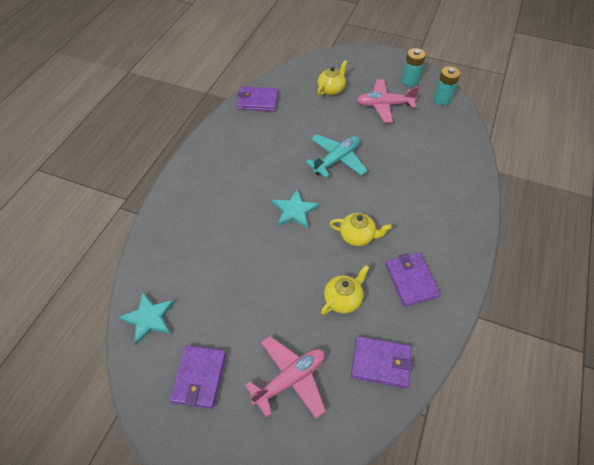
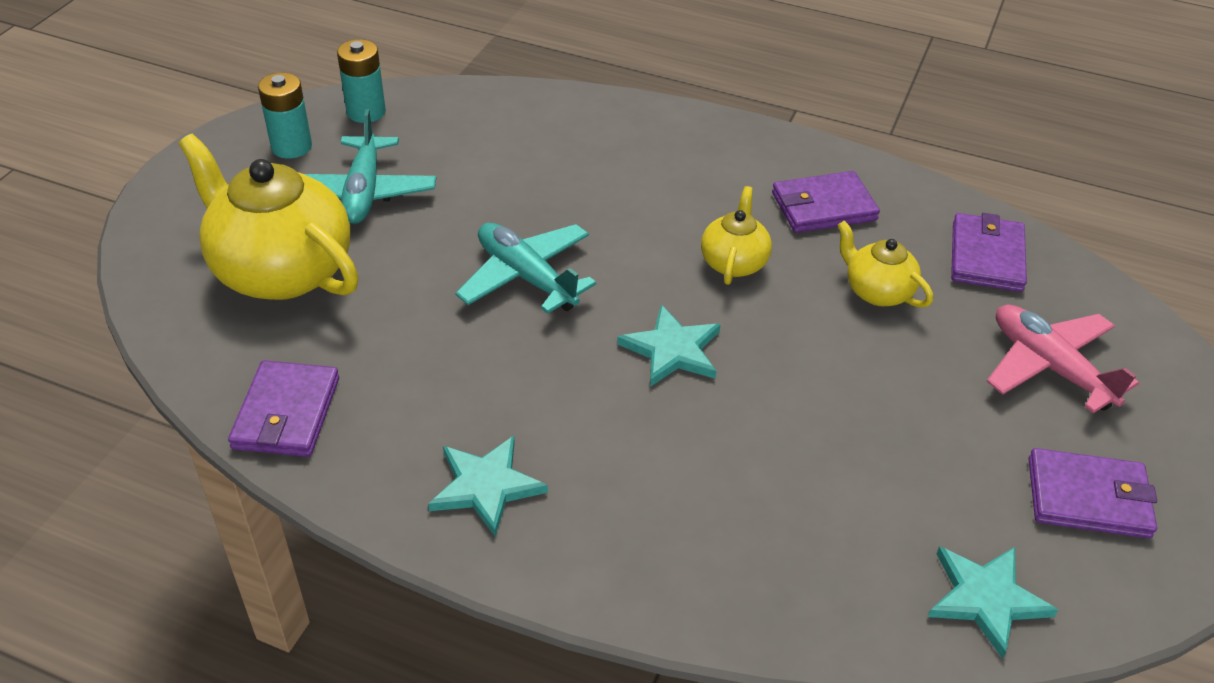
camera: 90 degrees left, 10 degrees down
yellow teapot [318,60,348,95] -> yellow teapot [179,134,359,300], size x2.00
pink plane [357,79,419,123] -> turquoise plane [305,109,436,224]
none -> turquoise star [428,436,548,537]

